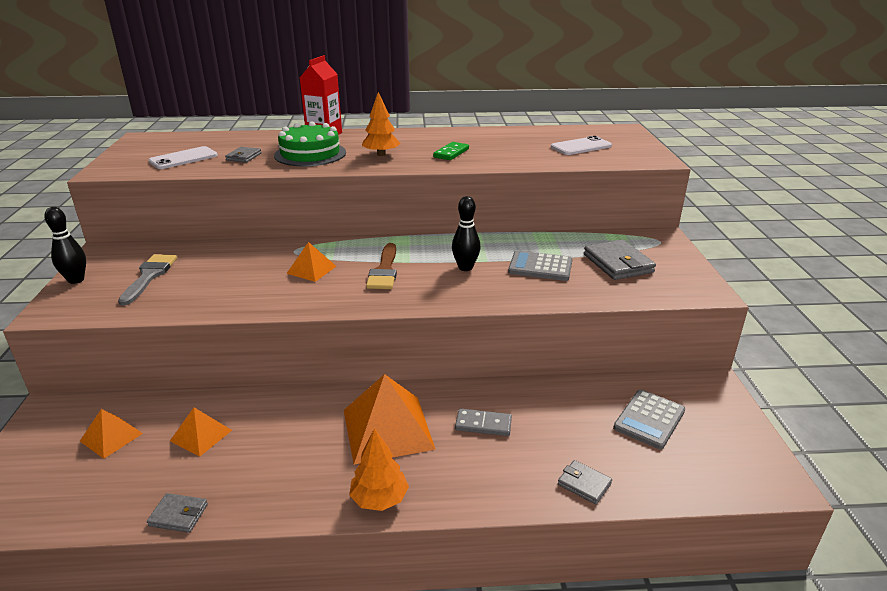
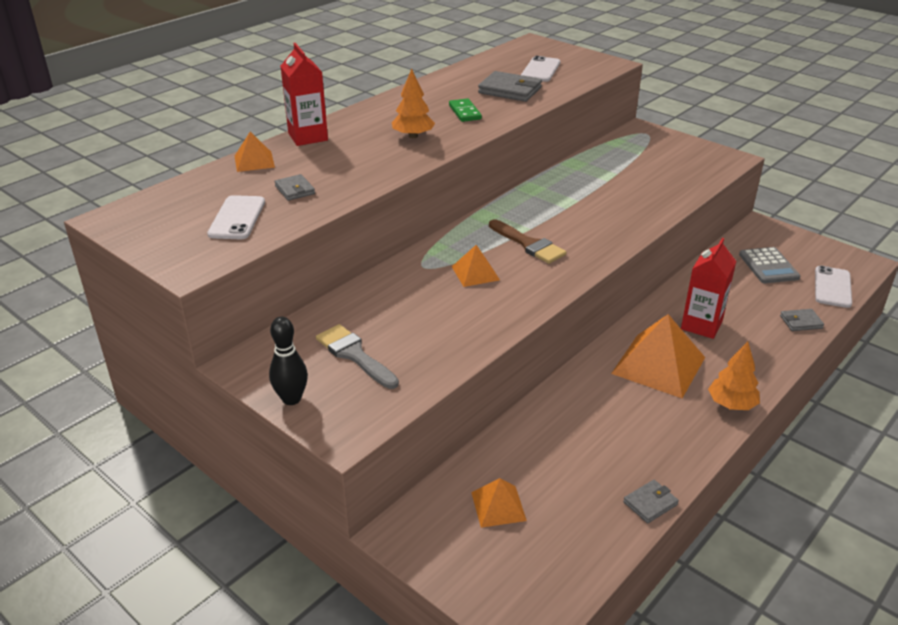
camera: 45 degrees left, 5 degrees up
orange pyramid [170,408,232,457] -> orange pyramid moved to [235,132,275,172]
green cake [274,121,346,166] -> none
black bowling pin [452,196,480,271] -> none
grey domino [455,408,512,436] -> red carton [681,238,736,339]
grey calculator [508,250,572,281] -> none
grey wallet [584,239,656,280] -> grey wallet moved to [478,71,542,102]
none -> white phone [815,266,852,308]

